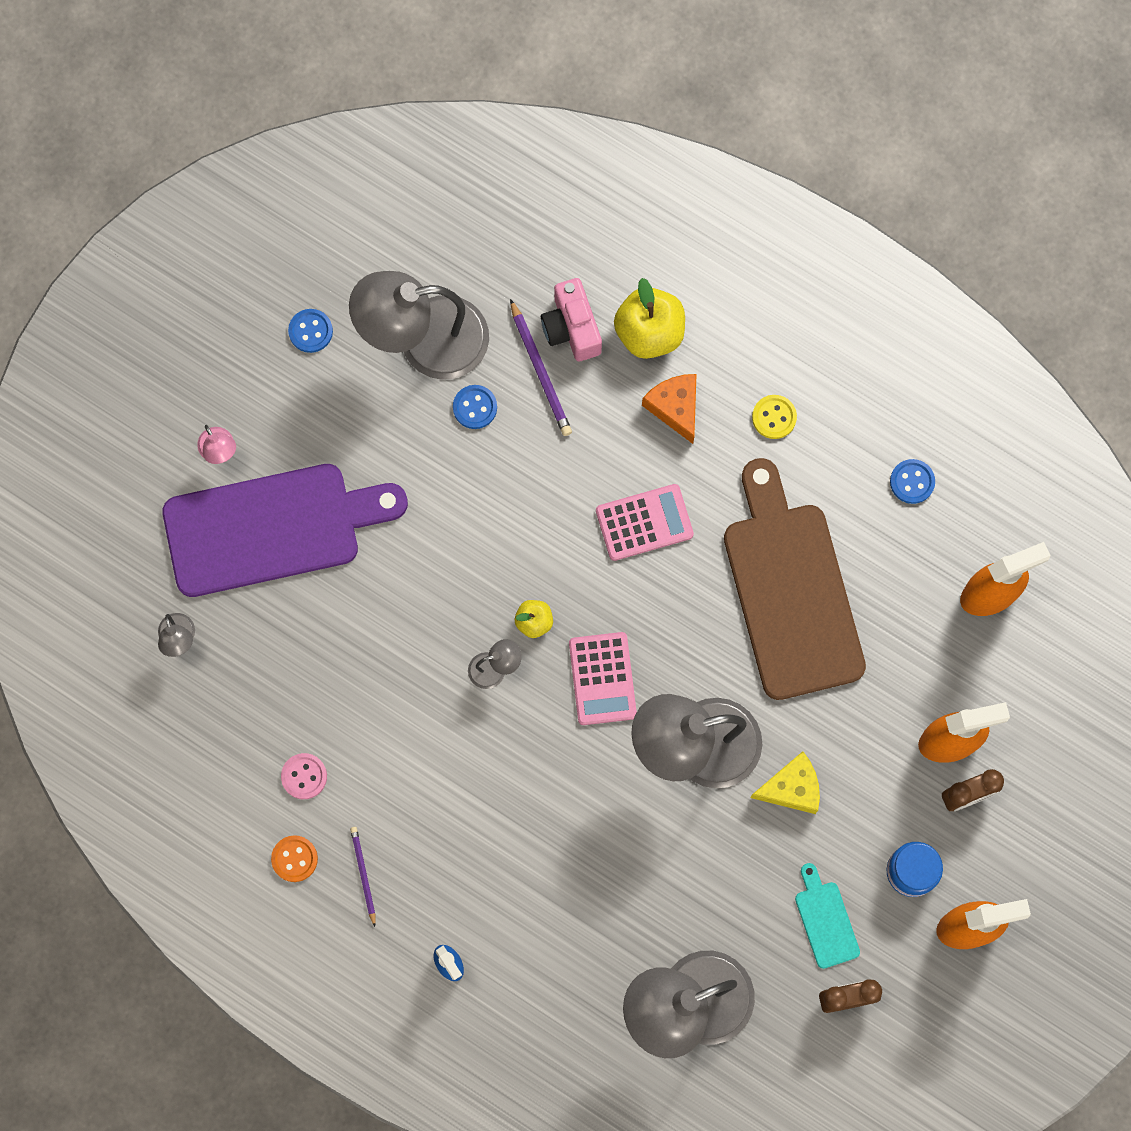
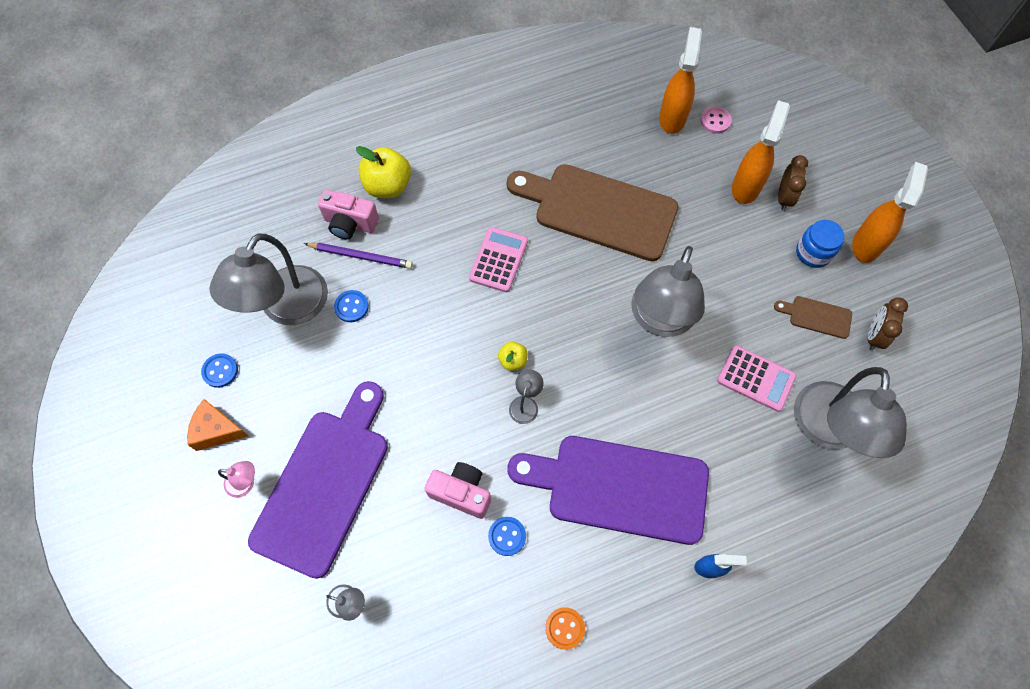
camera: 55 degrees left, 10 degrees down
pink button [281,753,327,799] -> pink button moved to [701,106,732,134]
purple pencil [350,827,375,927] -> none
pink calculator [569,632,637,725] -> pink calculator moved to [717,345,797,412]
orange cheese [642,374,697,444] -> orange cheese moved to [187,399,248,451]
yellow cheese [751,751,820,814] -> none
yellow button [752,395,797,439] -> none
turquoise cutting board [795,863,860,969] -> brown cutting board [774,296,852,339]
blue button [890,459,935,504] -> blue button moved to [488,517,526,556]
none -> pink camera [425,462,491,519]
none -> purple cutting board [508,436,709,545]

